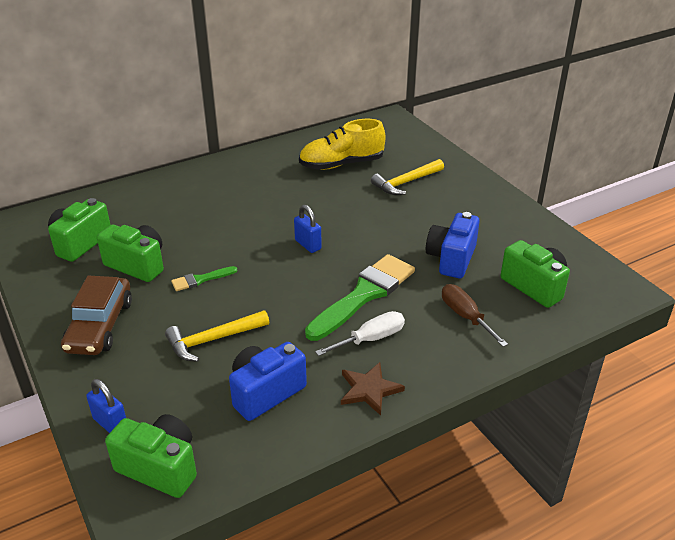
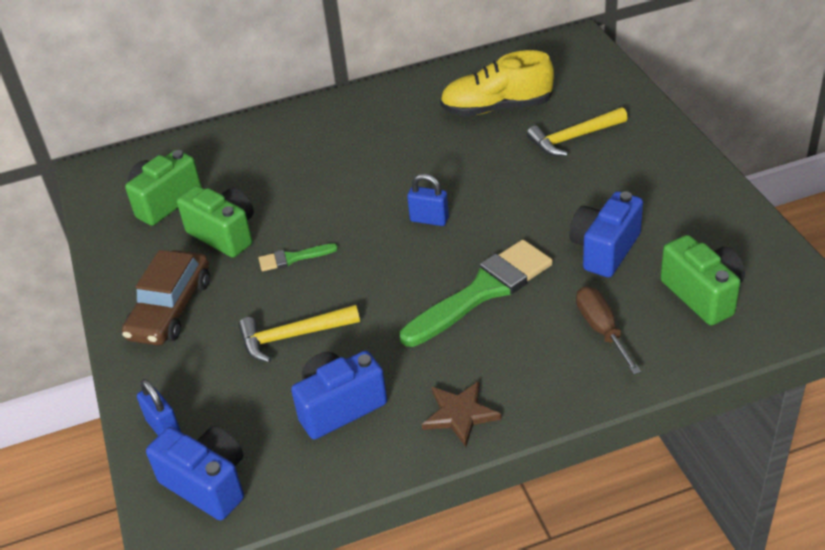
camera: 15 degrees right, 5 degrees up
green camera [105,414,197,498] -> blue camera [146,426,244,520]
blue padlock [294,205,322,253] -> blue padlock turned 45 degrees counterclockwise [407,174,449,226]
white screwdriver [315,311,405,356] -> none

